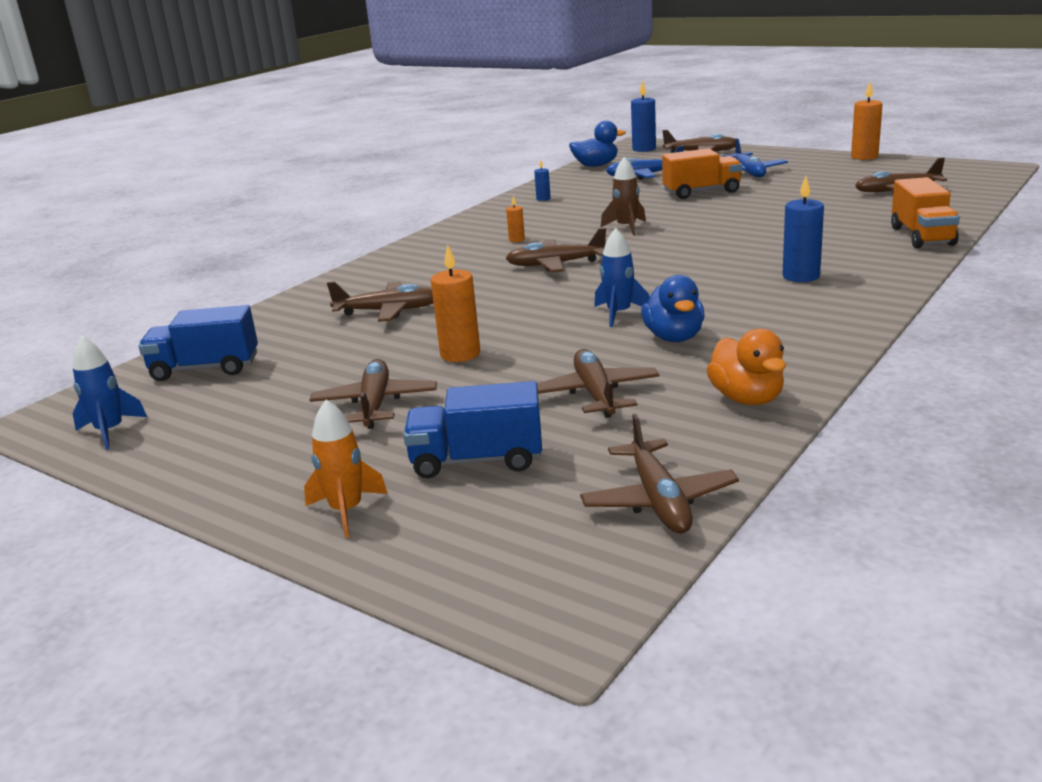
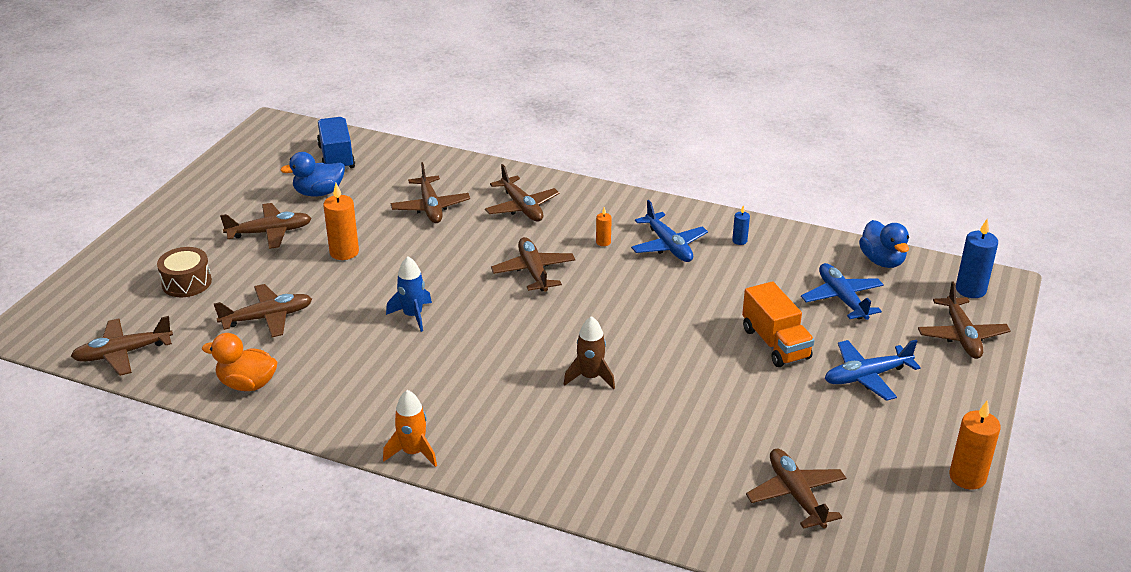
camera: 75 degrees right, 10 degrees up
blue rocket [73,336,147,450] -> none
orange rocket [304,400,388,538] -> orange rocket moved to [383,390,437,467]
blue truck [403,381,542,478] -> brown drum [157,247,212,297]
brown rocket [601,157,646,236] -> brown rocket moved to [564,316,615,389]
blue duck [641,275,705,342] -> blue duck moved to [280,152,345,197]
orange duck [706,328,786,405] -> orange duck turned 45 degrees clockwise [202,333,278,391]
blue candle [783,176,824,282] -> none
orange truck [891,177,960,248] -> none
none -> brown plane [485,164,559,221]
none -> blue plane [631,200,708,262]

